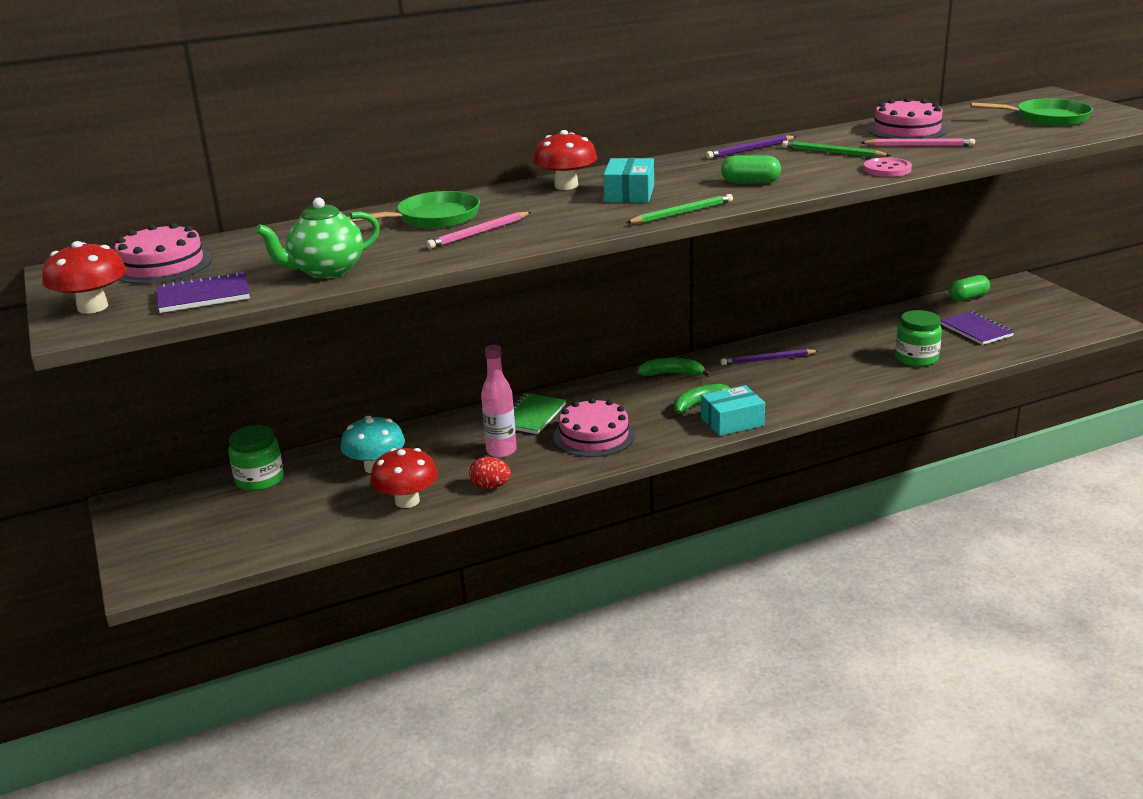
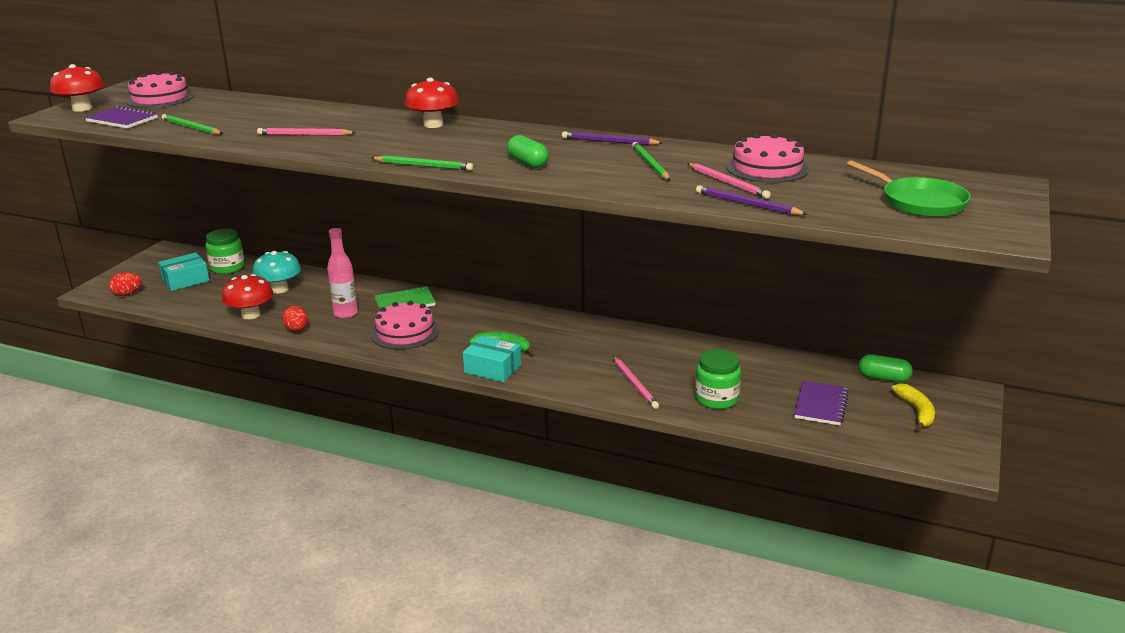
camera: 45 degrees right, 0 degrees up
green teapot [255,197,380,278] -> green pencil [162,114,223,135]
green pan [348,191,480,228] -> none
turquoise box [603,158,654,203] -> turquoise box moved to [158,253,209,291]
green banana [637,358,711,377] -> none
purple pencil [721,349,818,365] -> purple pencil moved to [696,185,808,215]
pink button [863,157,912,177] -> none
none -> red egg [109,272,142,296]
none -> pink pencil [613,356,659,409]
none -> yellow banana [891,384,935,431]

